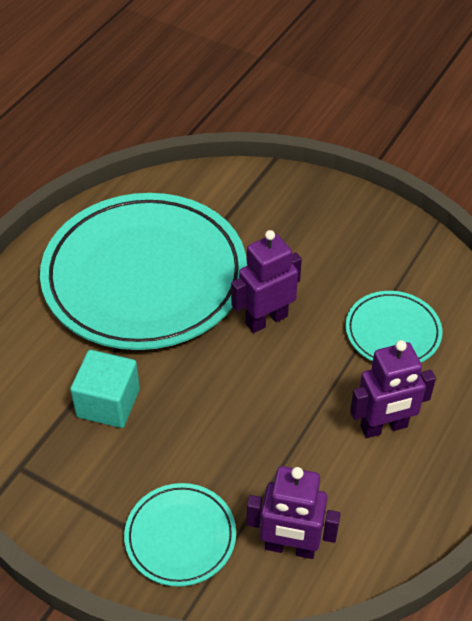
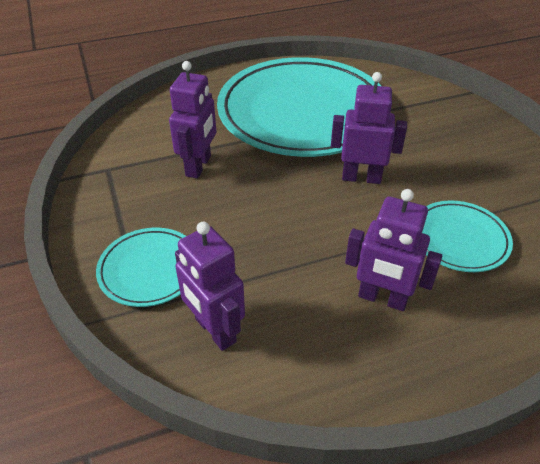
camera: 40 degrees right, 5 degrees down
turquoise cube [70,350,140,428] -> purple robot [169,61,216,179]

